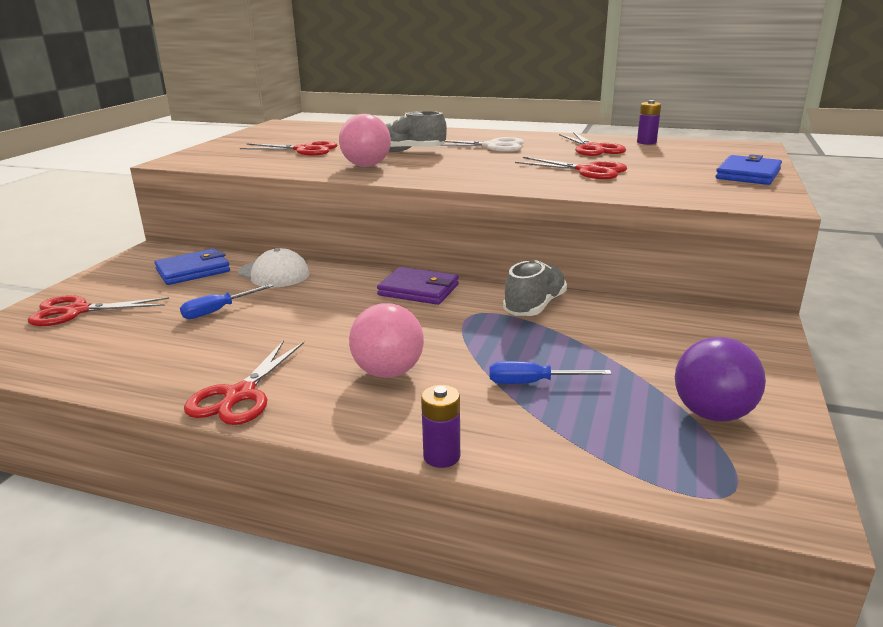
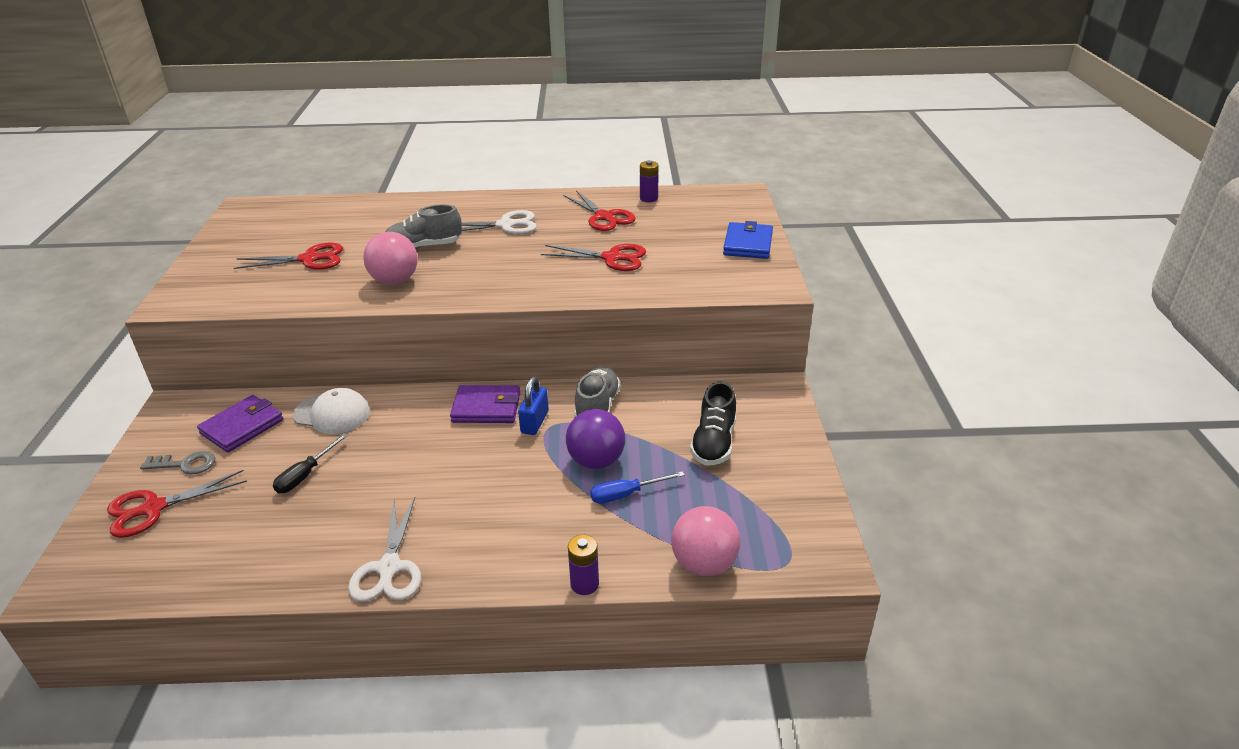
camera: 20 degrees left, 10 degrees up
blue wallet [154,249,230,285] -> purple wallet [197,395,283,453]
blue screwdriver [180,284,274,319] -> black screwdriver [273,433,348,494]
red scissors [184,340,304,425] -> white scissors [348,497,421,602]
pink ball [349,303,424,378] -> pink ball moved to [671,506,740,576]
purple ball [675,337,766,422] -> purple ball moved to [566,409,625,469]
none -> grey key [140,451,215,475]
none -> blue padlock [518,377,549,435]
none -> black shoe [690,381,736,466]

